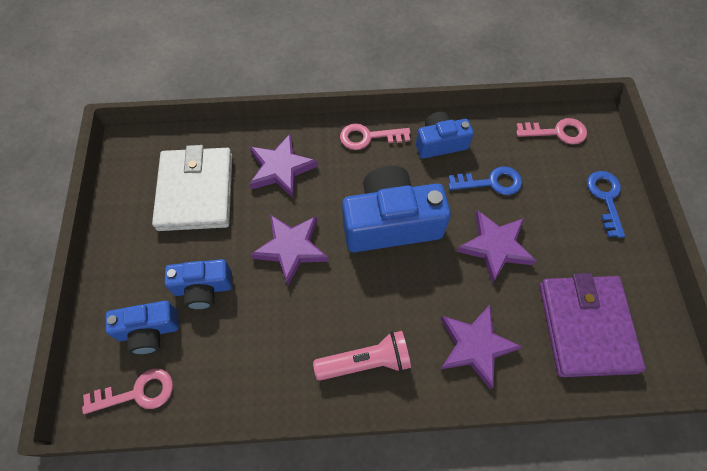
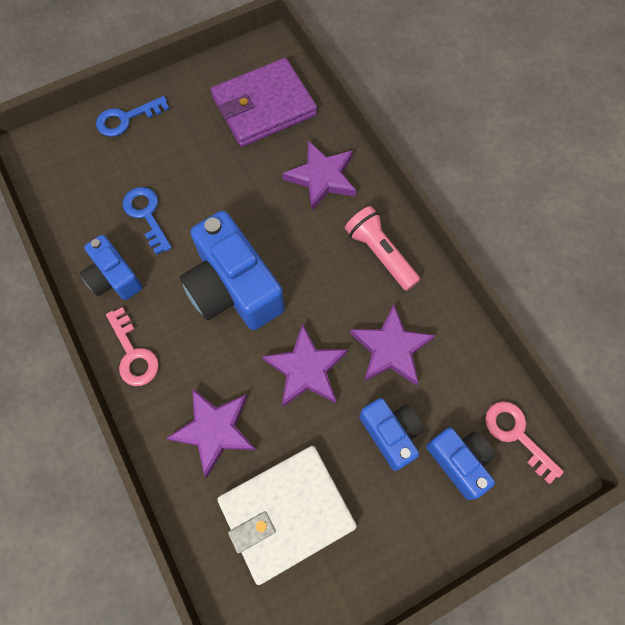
camera: 115 degrees left, 5 degrees up
purple star [457,211,536,284] -> purple star moved to [350,304,435,386]
pink key [516,118,587,144] -> none

